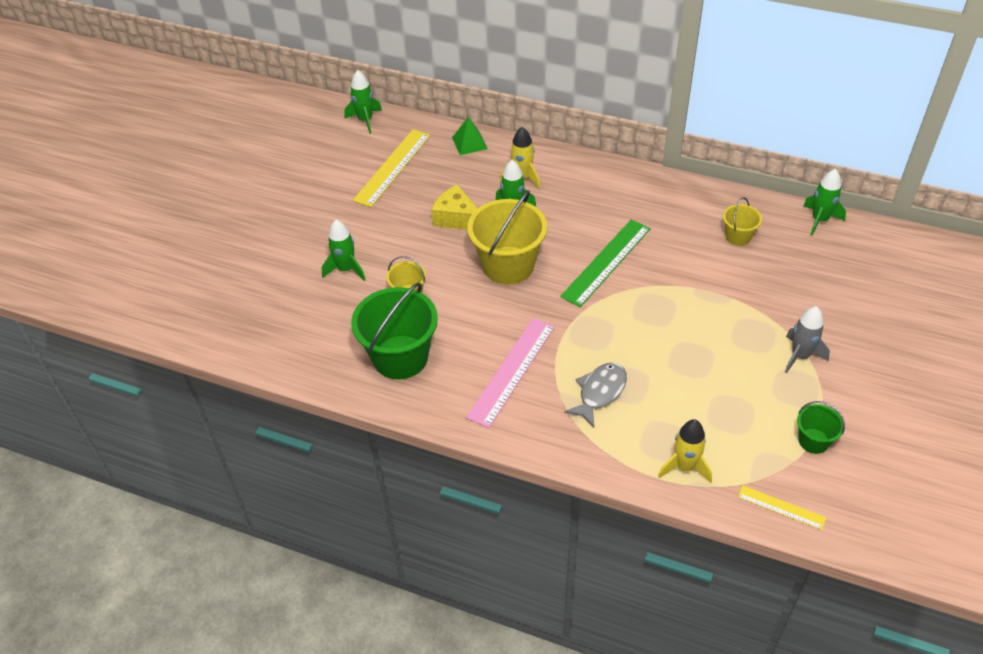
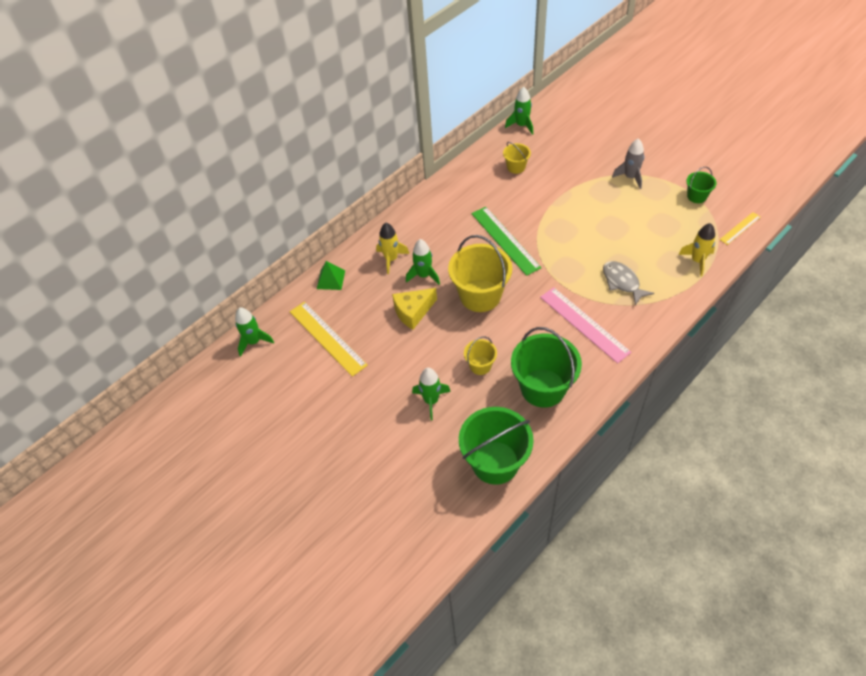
camera: 65 degrees left, 5 degrees up
none -> green bucket [459,407,534,485]

